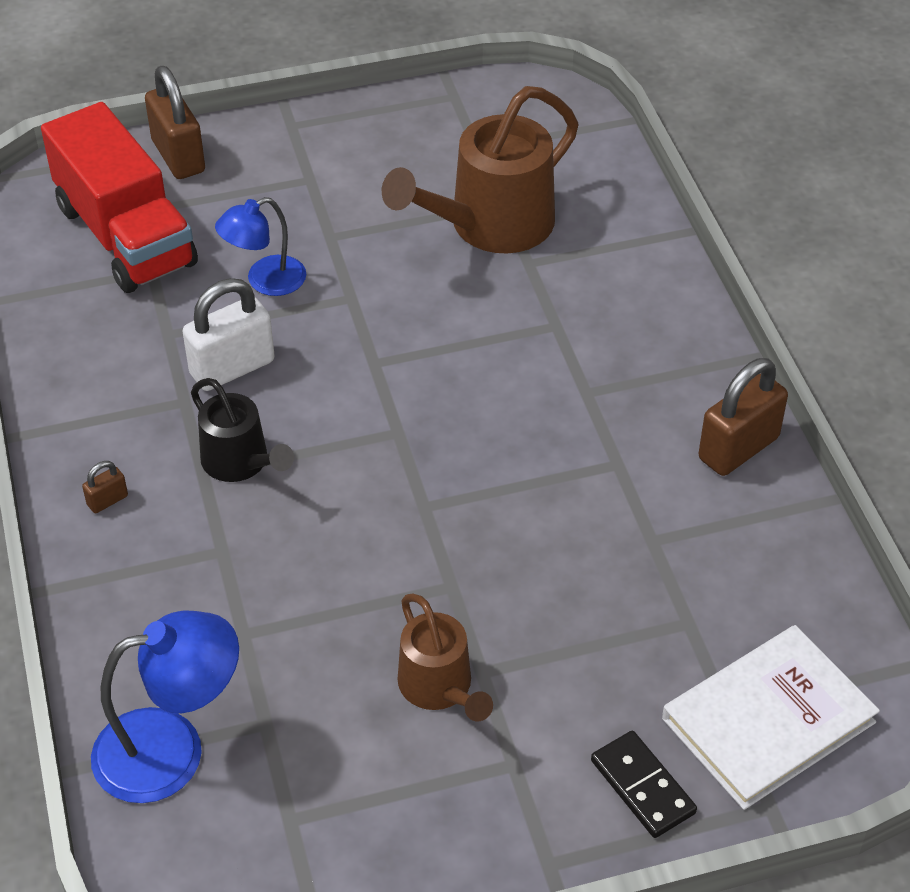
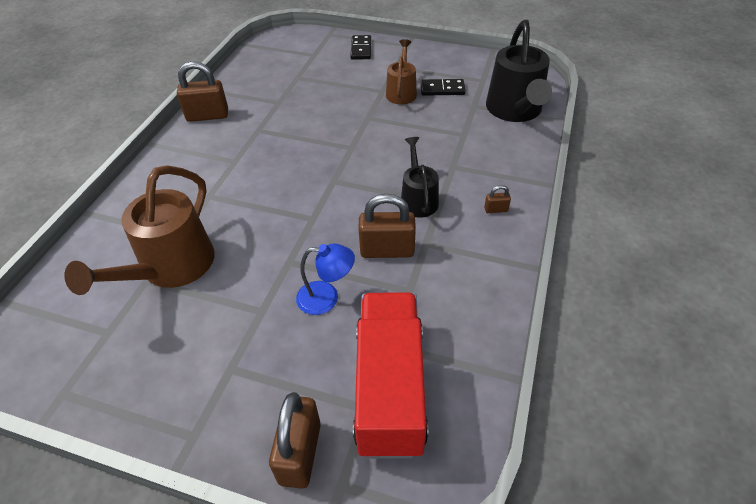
camera: 145 degrees left, 0 degrees up
blue lamp [91,610,239,803] -> black watering can [486,20,552,122]
white padlock [182,278,275,391] -> brown padlock [358,194,416,258]
brown watering can [382,86,579,254] -> brown watering can turned 120 degrees clockwise [64,165,215,295]
white book [662,625,880,810] -> none
none -> black domino [421,79,466,96]

